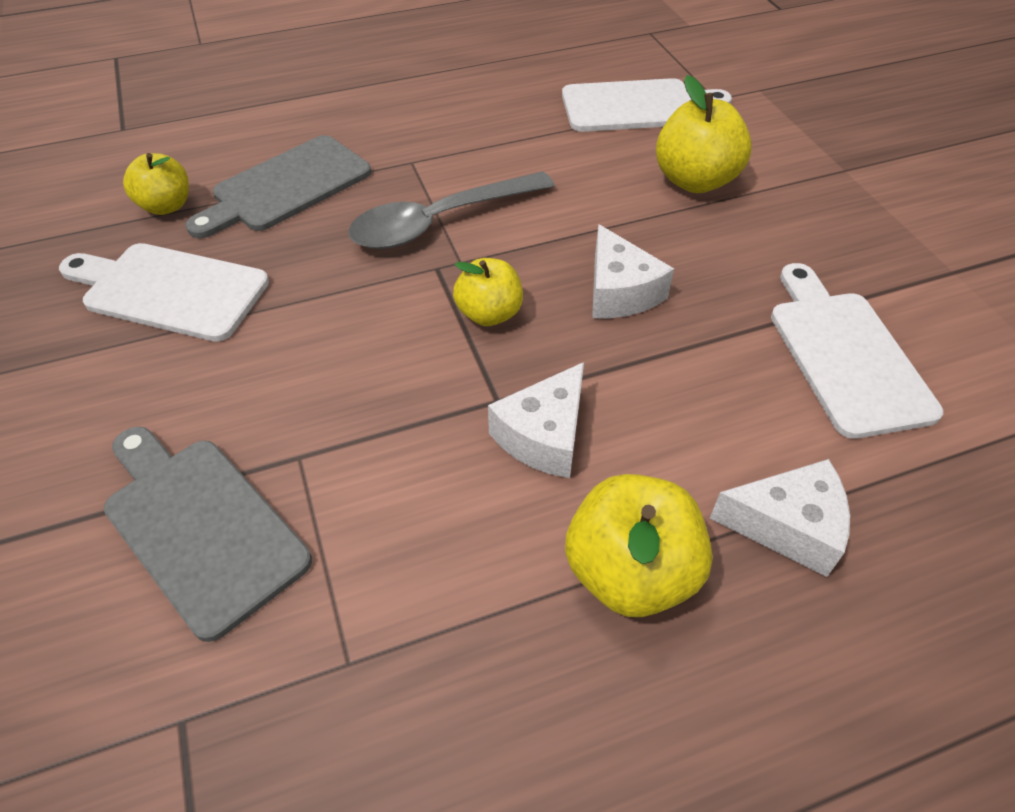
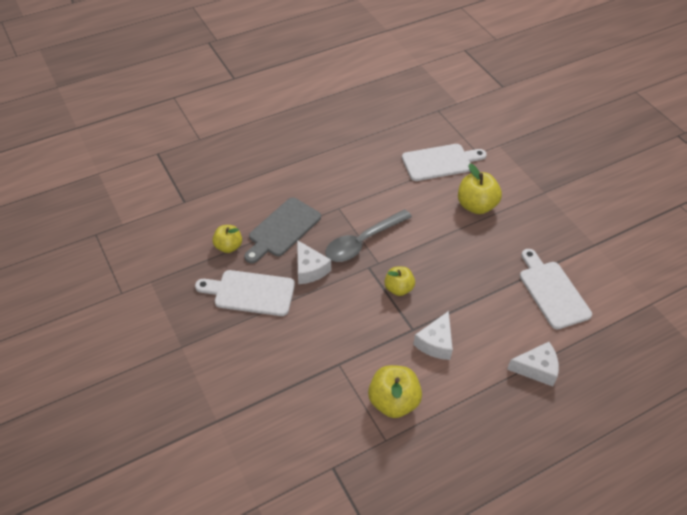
camera: 10 degrees left, 0 degrees up
grey cutting board [104,427,312,642] -> none
yellow apple [565,474,713,617] -> yellow apple moved to [368,365,422,418]
white cheese [592,224,674,318] -> white cheese moved to [297,240,331,284]

